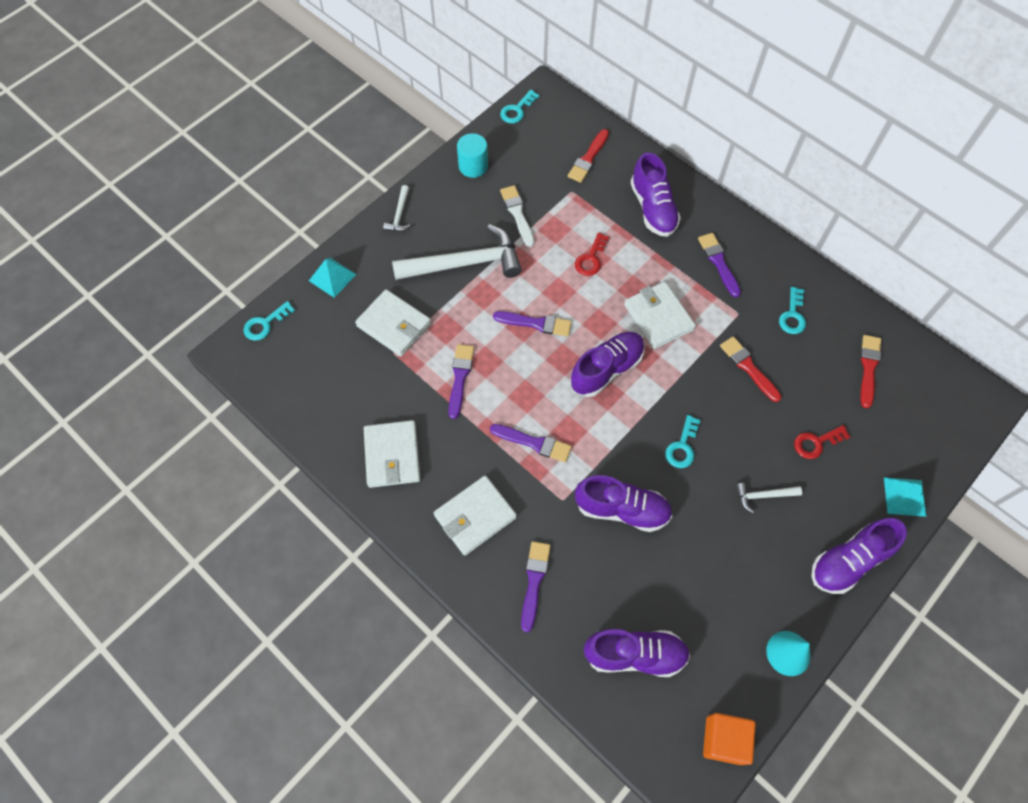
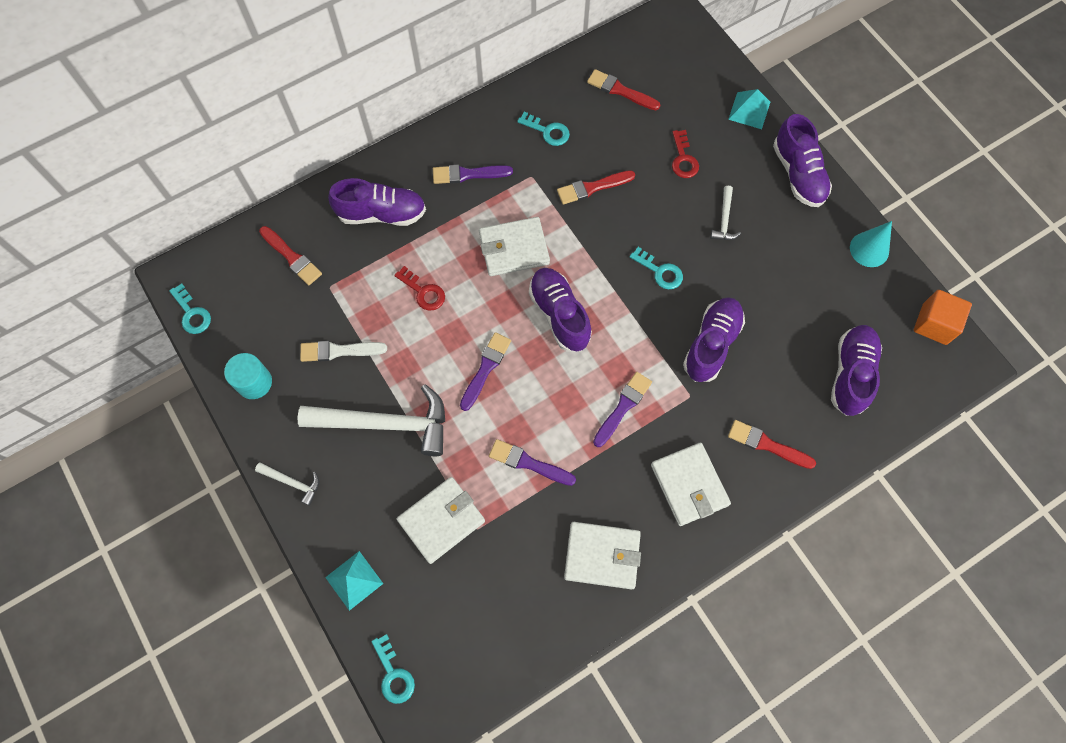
camera: 75 degrees left, 5 degrees up
white hammer [392,224,522,280] -> white hammer turned 90 degrees clockwise [298,384,445,456]
purple brush [521,541,551,632] -> red brush [728,420,816,469]

